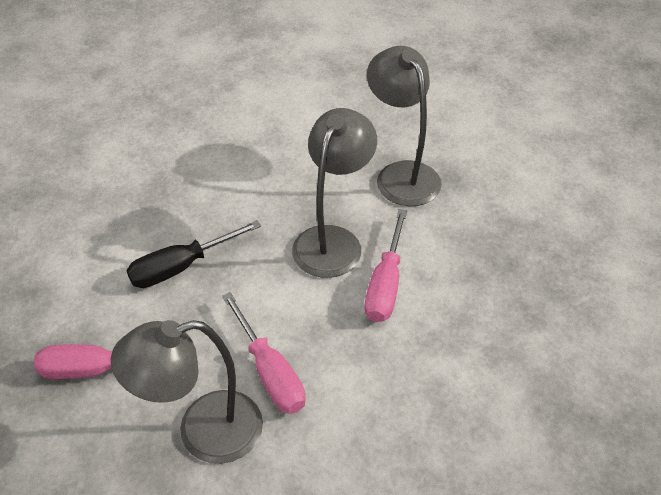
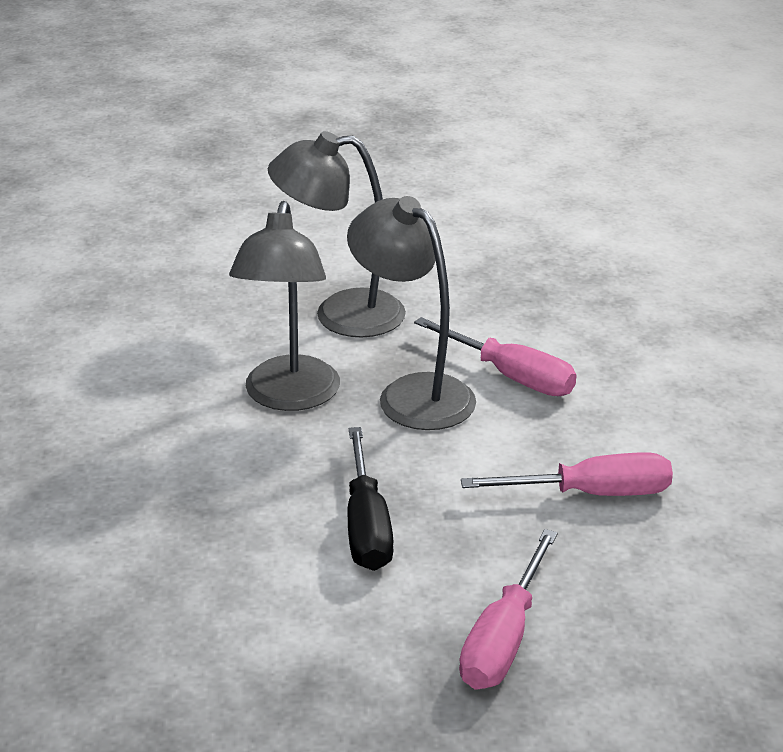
camera: 65 degrees left, 15 degrees down
grey lamp [111,320,263,464] -> grey lamp moved to [229,201,340,411]

